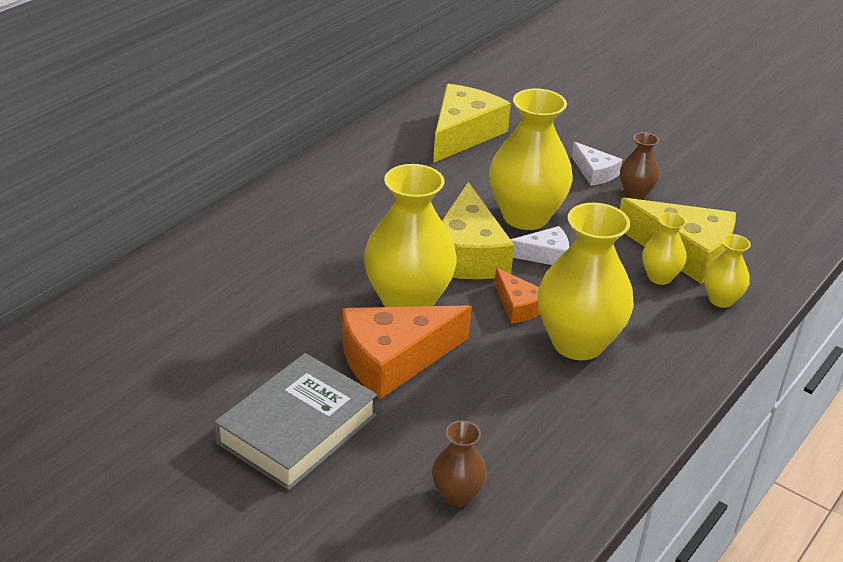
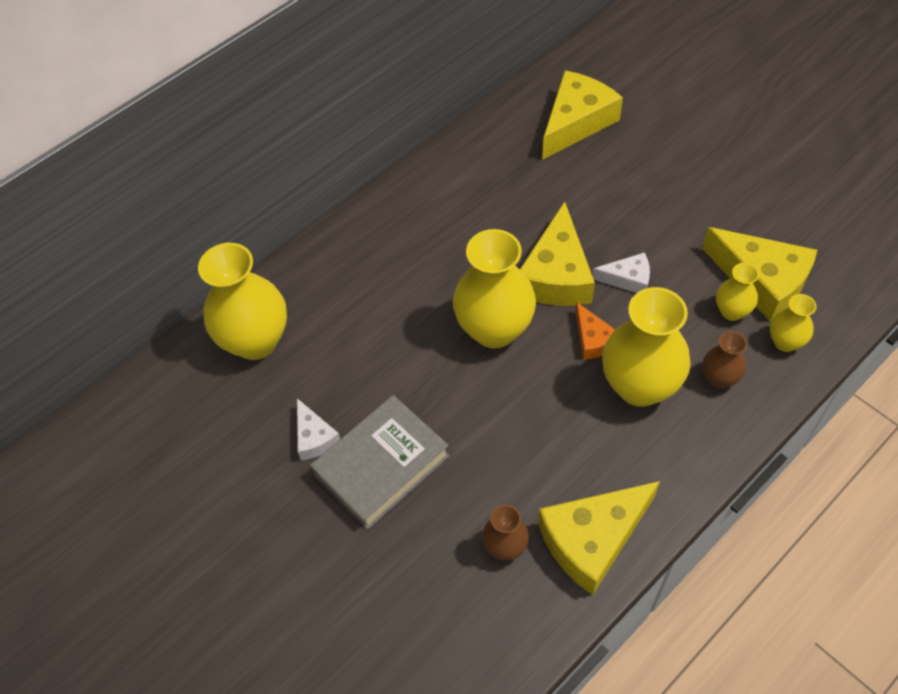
camera: 15 degrees right, 20 degrees up
orange cheese [342,305,472,399] -> none
yellow vase [489,89,573,230] -> yellow vase moved to [198,243,287,360]
white cheese [572,142,623,186] -> white cheese moved to [297,398,340,460]
brown vase [620,132,660,199] -> brown vase moved to [703,331,747,389]
none -> yellow cheese [538,481,660,595]

